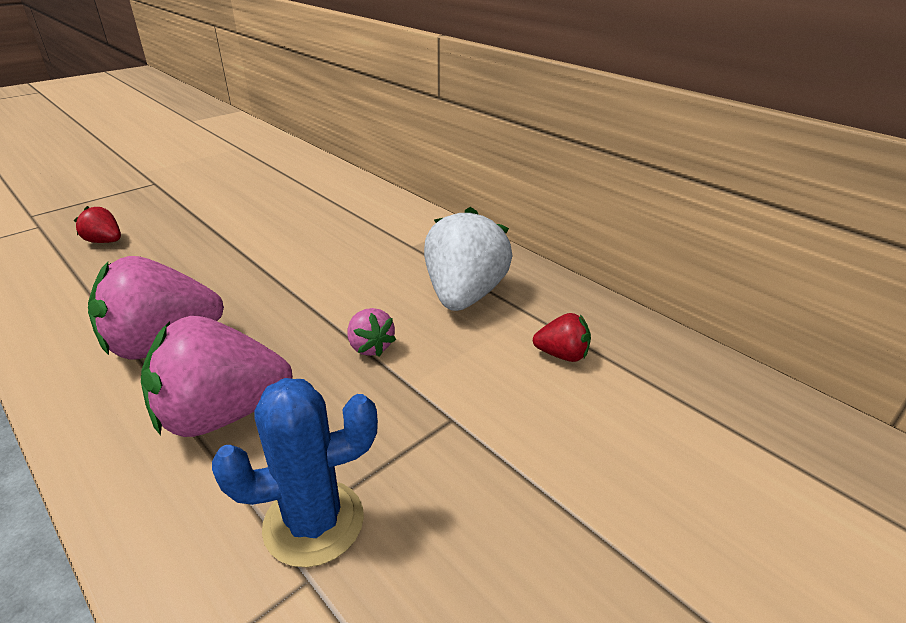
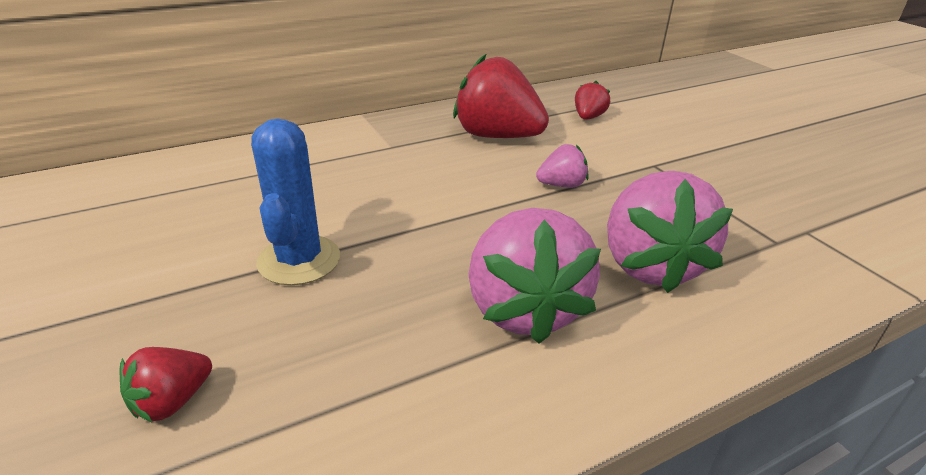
camera: 75 degrees left, 0 degrees up
blue cactus [212,378,378,567] -> blue cactus moved to [251,118,340,285]
white strawberry [424,207,513,311] -> red strawberry [453,53,549,138]

